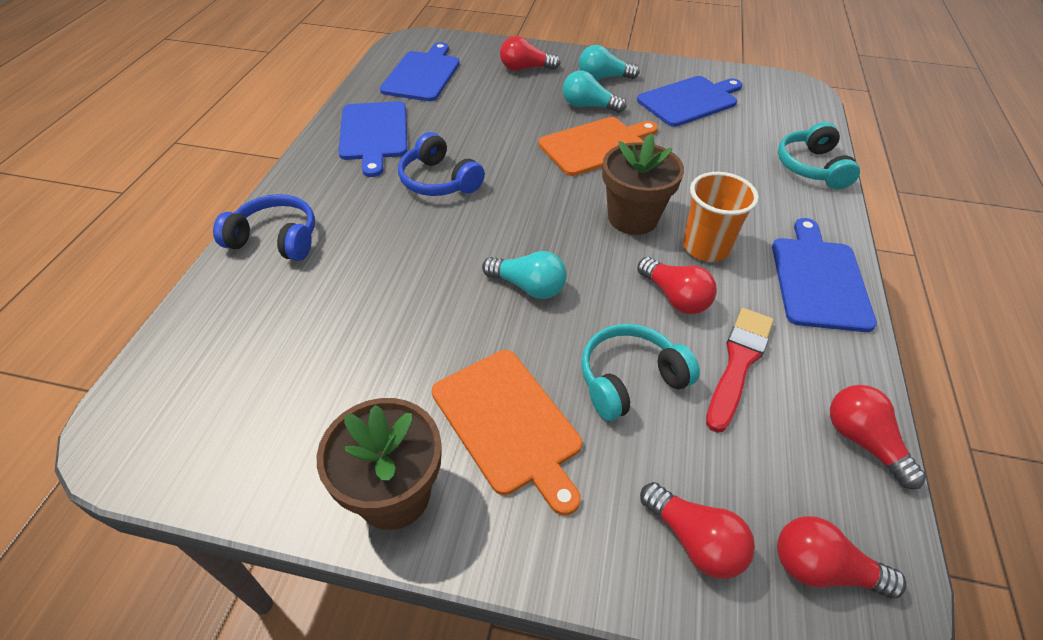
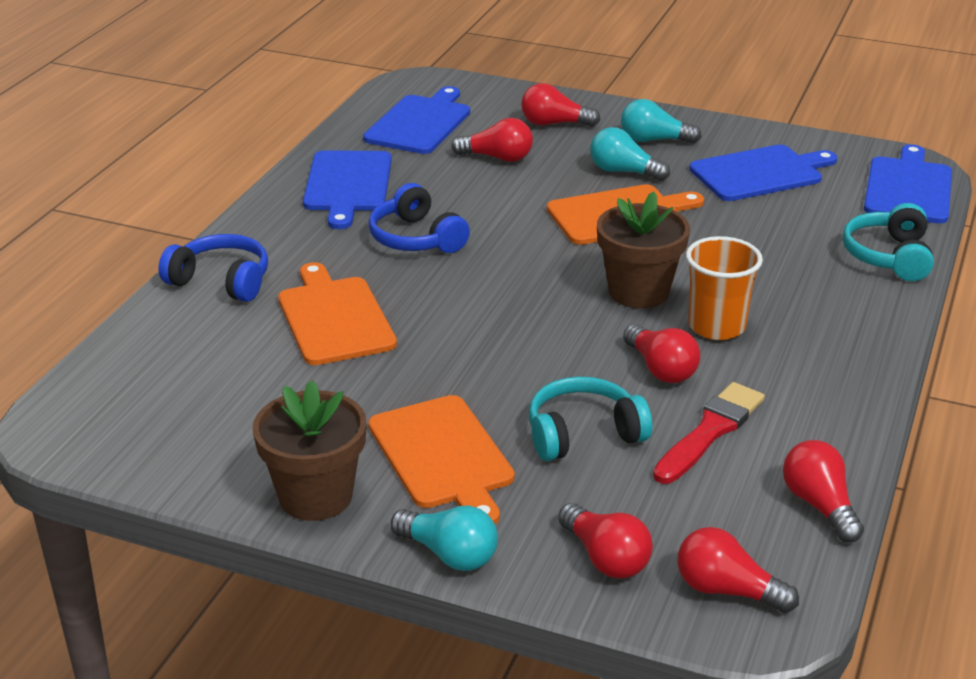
camera: 10 degrees right, 15 degrees down
turquoise light bulb [482,251,567,299] -> turquoise light bulb moved to [391,506,498,571]
blue cutting board [772,218,877,332] -> blue cutting board moved to [864,144,952,224]
none -> orange cutting board [278,262,397,365]
none -> red light bulb [451,118,533,162]

